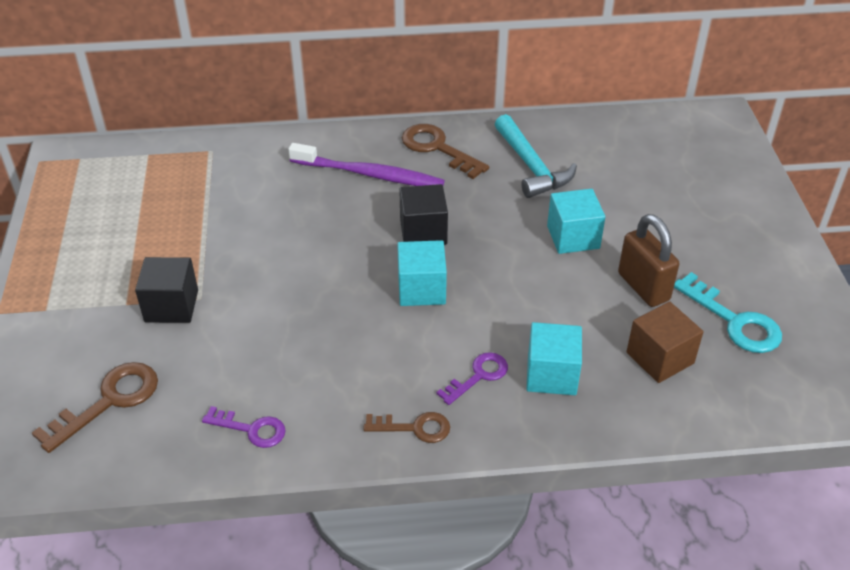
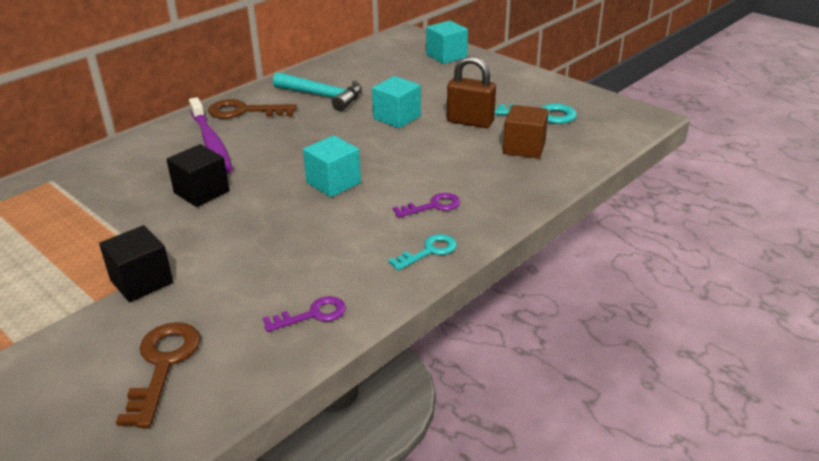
camera: 40 degrees left, 10 degrees down
purple toothbrush [288,143,445,186] -> purple toothbrush turned 90 degrees clockwise [189,97,233,173]
brown key [364,412,450,443] -> turquoise key [388,234,457,271]
black cube [399,184,448,245] -> black cube moved to [166,144,230,207]
purple key [436,352,508,405] -> purple key turned 60 degrees clockwise [393,193,460,218]
turquoise cube [526,322,582,395] -> turquoise cube moved to [426,20,468,64]

